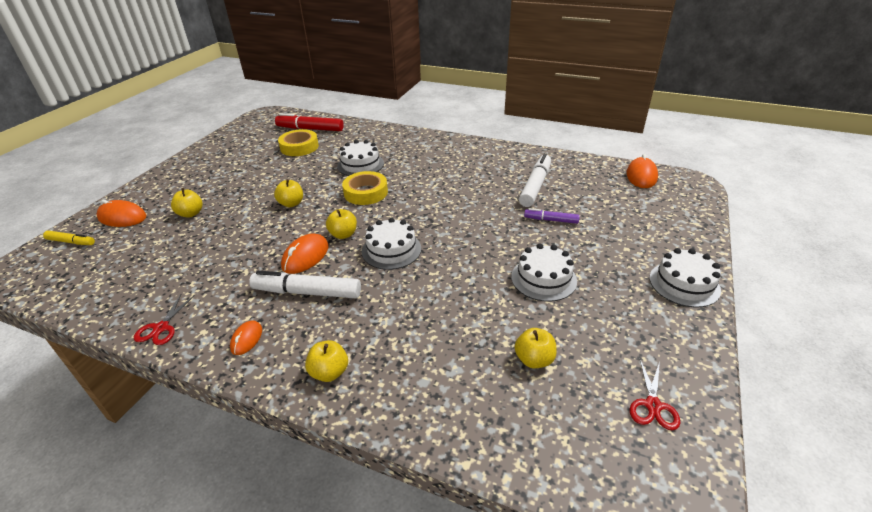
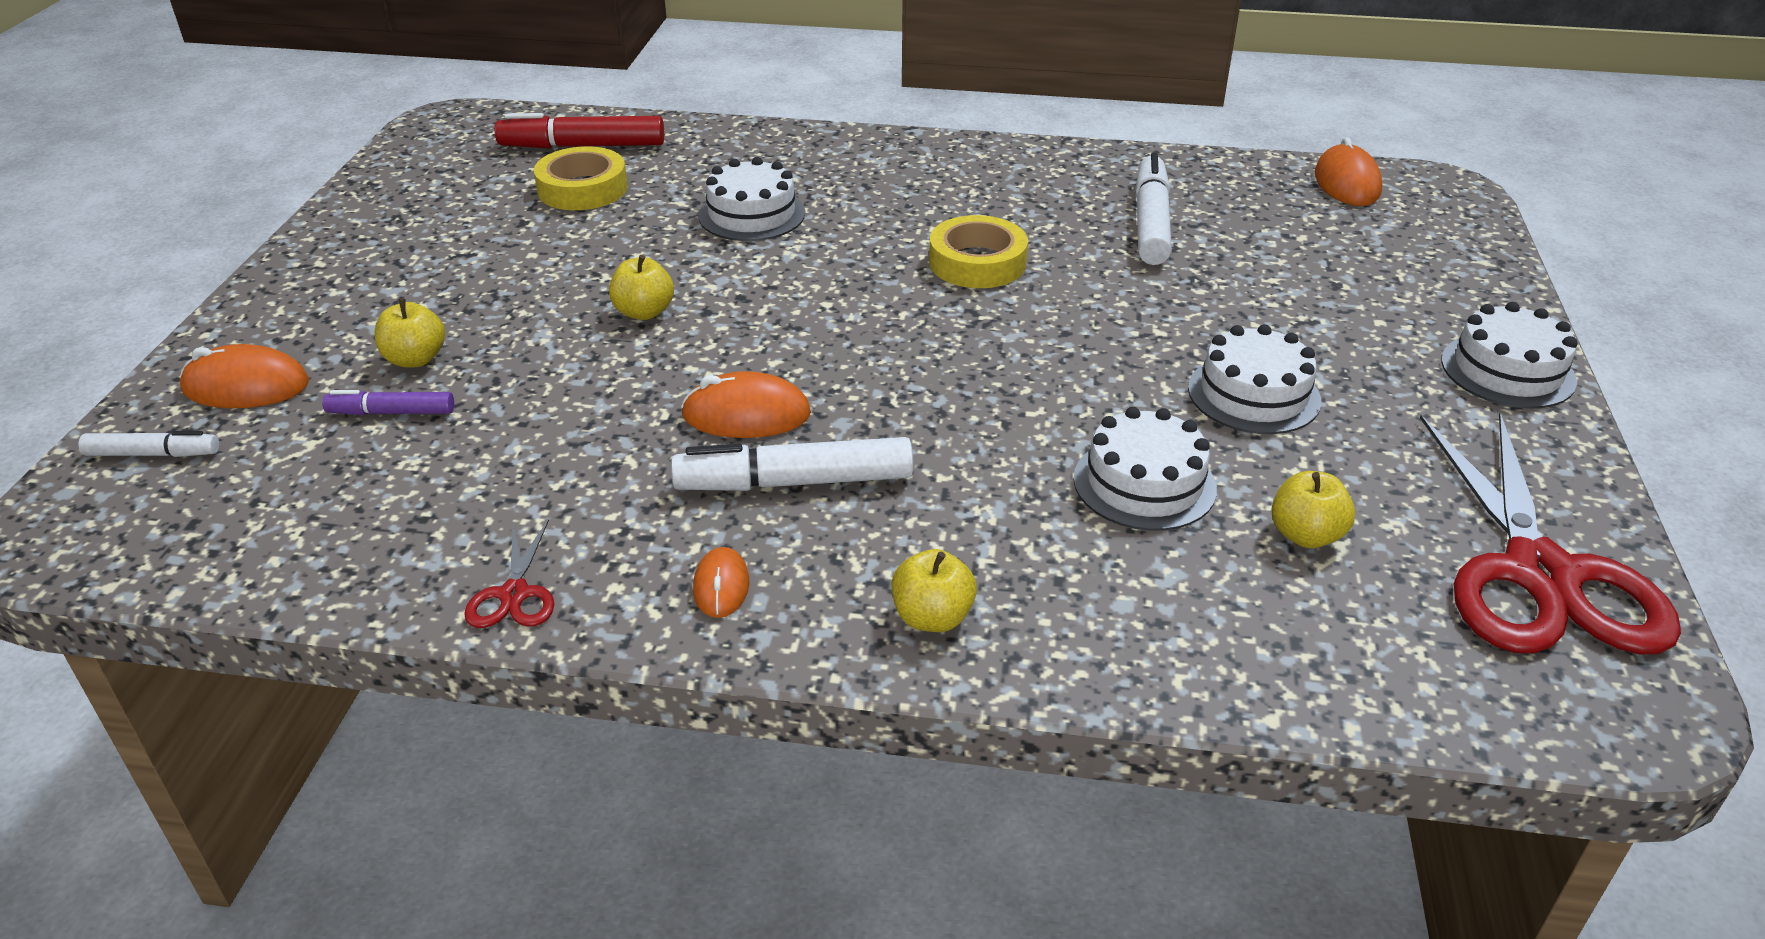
camera: 15 degrees left, 0 degrees up
yellow marker [43,231,95,245] -> white marker [78,431,219,457]
orange mouse [281,233,329,274] -> orange mouse turned 75 degrees clockwise [681,371,811,438]
yellow apple [326,209,357,239] -> none
yellow tape [342,171,388,205] -> yellow tape moved to [929,215,1028,288]
white cake [362,218,421,270] -> white cake moved to [1073,407,1217,531]
purple marker [524,208,580,224] -> purple marker moved to [322,390,454,415]
red scissors [630,360,680,430] -> red scissors [1420,413,1681,654], size x2.41

